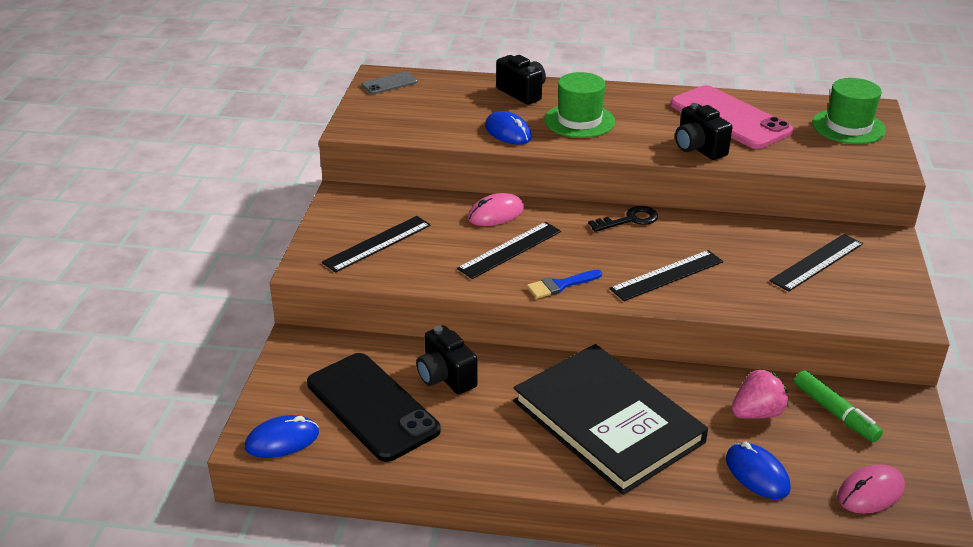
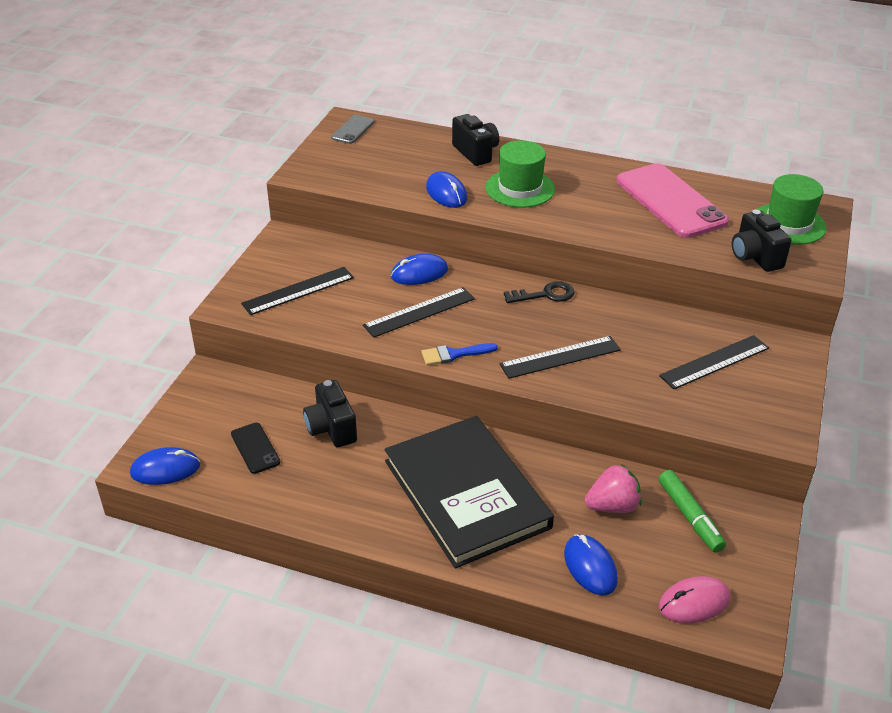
camera: 10 degrees right, 5 degrees up
black phone [307,353,441,462] -> black phone [231,423,280,474], size x0.47
grey phone [362,71,418,94] -> grey phone turned 45 degrees counterclockwise [331,115,375,144]
pink mouse [468,193,524,226] -> blue mouse [391,254,448,285]
black camera [675,103,733,160] -> black camera moved to [732,210,792,272]

